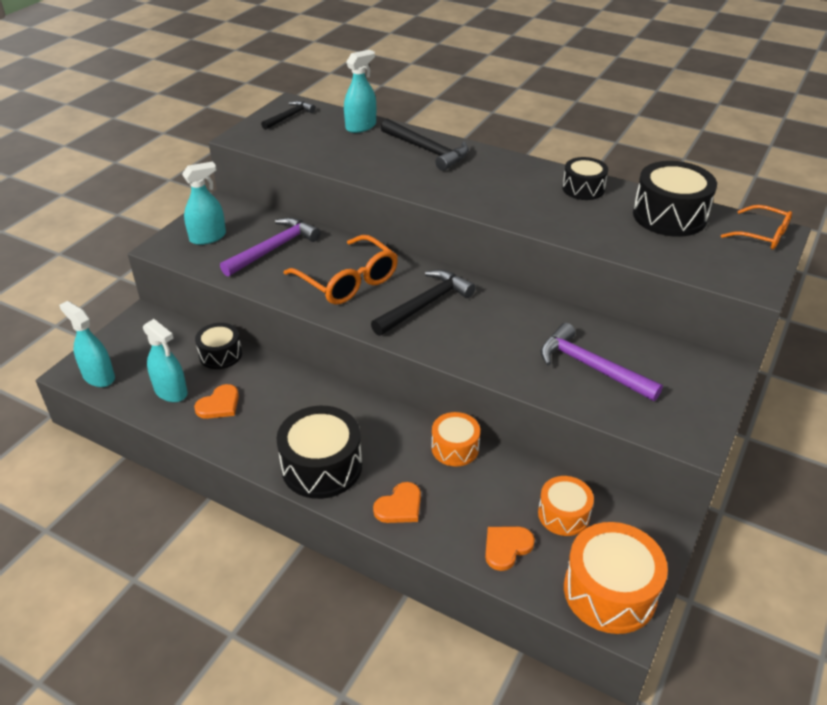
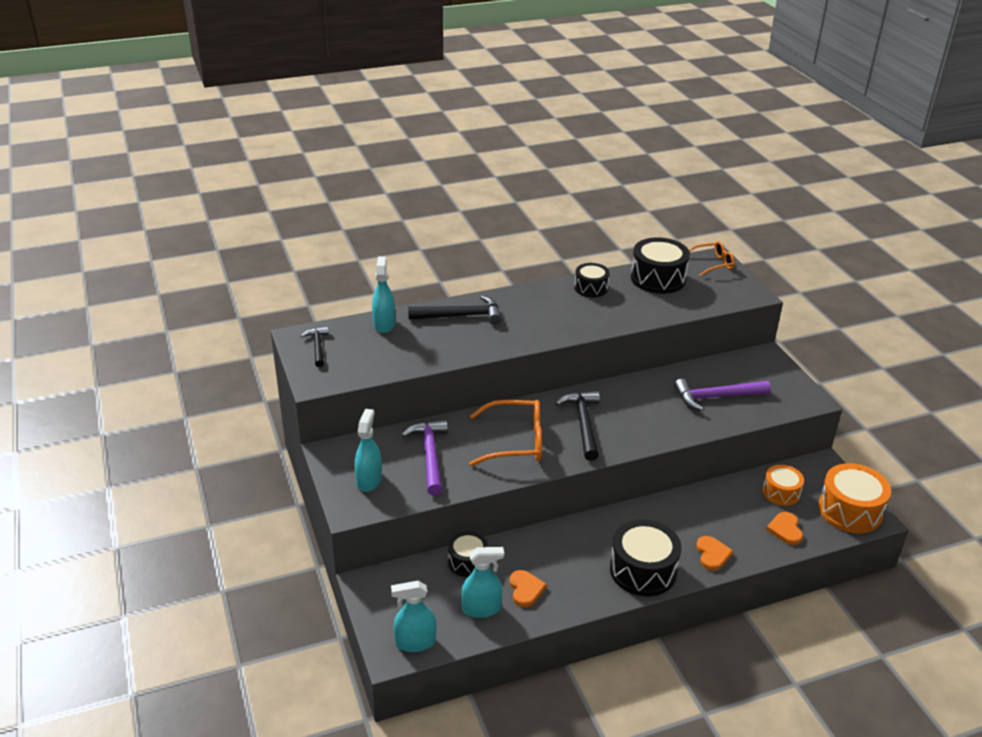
camera: 50 degrees left, 5 degrees down
orange drum [431,412,480,467] -> none

